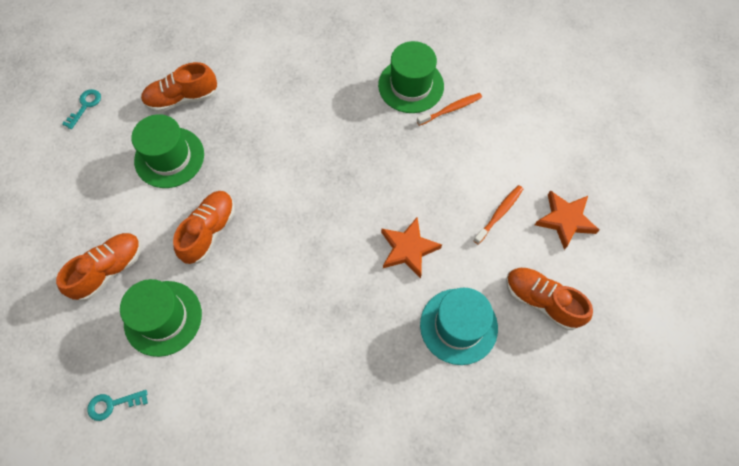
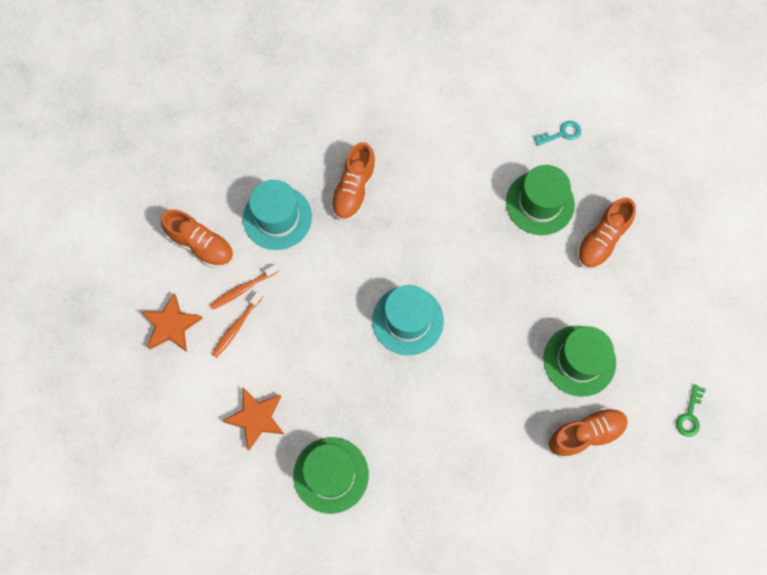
camera: 175 degrees right, 5 degrees up
turquoise key [62,89,101,129] -> green key [676,384,706,437]
orange shoe [173,191,235,264] -> orange shoe moved to [331,142,376,221]
orange star [381,217,442,279] -> orange star moved to [223,388,284,451]
orange toothbrush [417,93,482,126] -> orange toothbrush moved to [210,264,279,310]
none -> turquoise hat [372,285,444,355]

